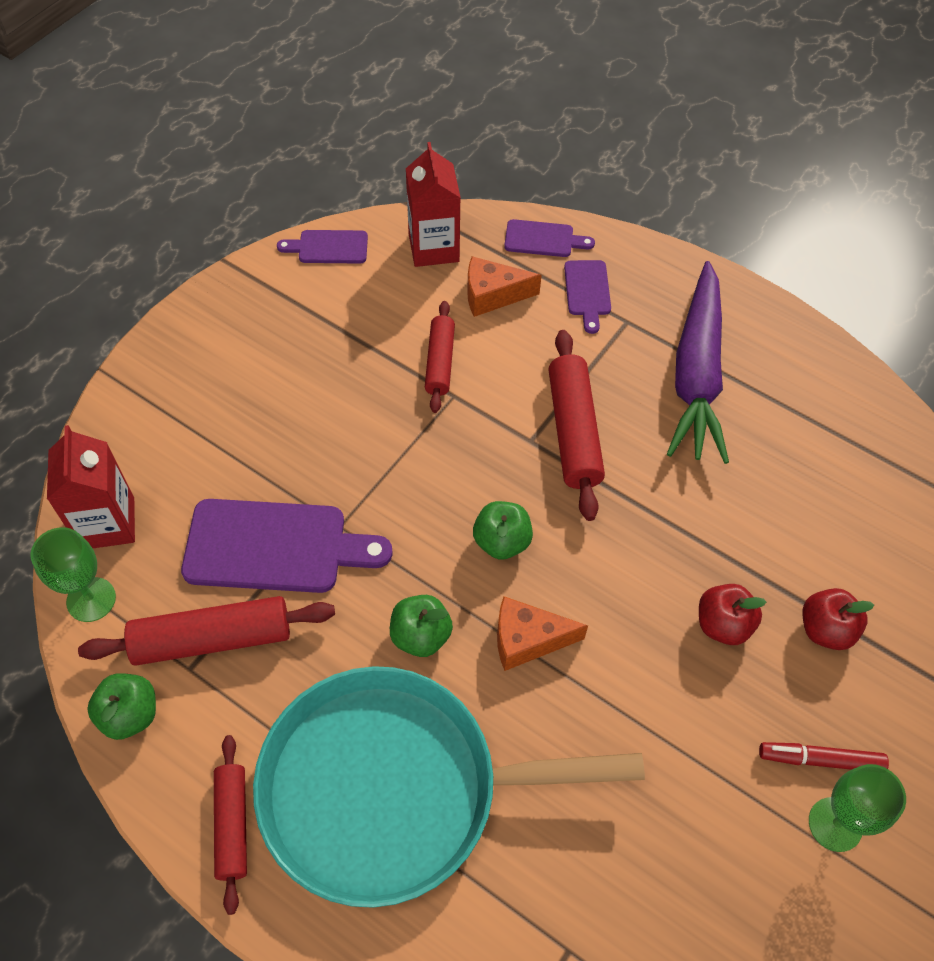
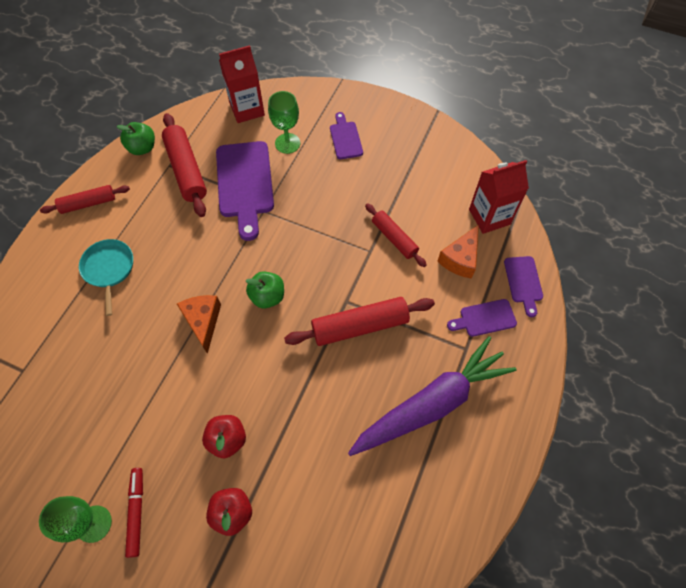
camera: 80 degrees right, 5 degrees up
green goblet [30,527,116,622] -> green goblet moved to [268,91,300,154]
turquoise pan [253,666,645,908] -> turquoise pan [79,239,133,316], size x0.42
purple cutting board [277,230,368,264] -> purple cutting board moved to [330,112,363,159]
green apple [390,595,453,657] -> none
red rolling pin [425,301,455,413] -> red rolling pin turned 60 degrees clockwise [365,203,427,267]
orange cheese [467,256,542,317] -> orange cheese turned 135 degrees counterclockwise [437,225,479,279]
purple carrot [667,261,729,464] -> purple carrot turned 150 degrees clockwise [348,336,517,456]

